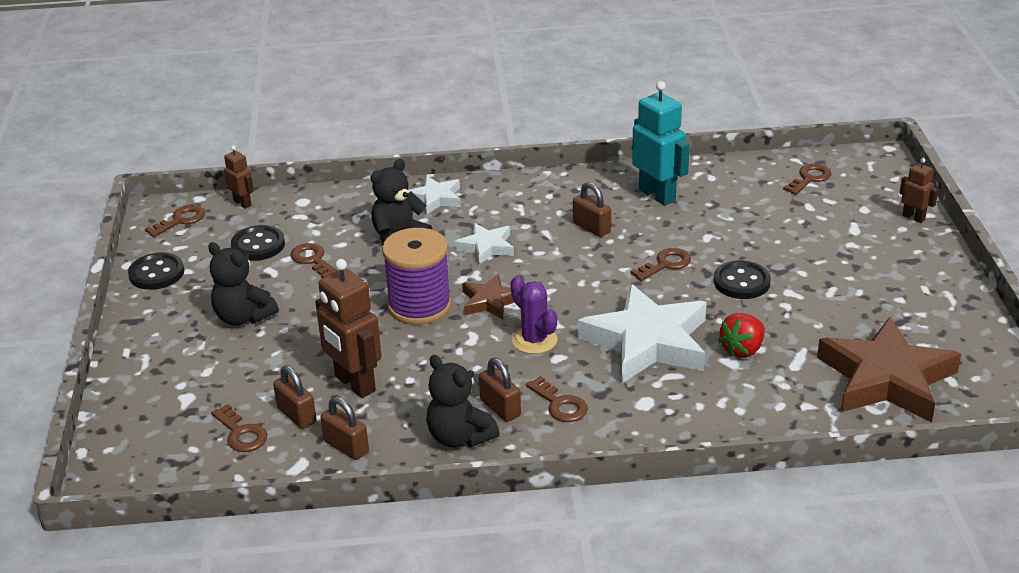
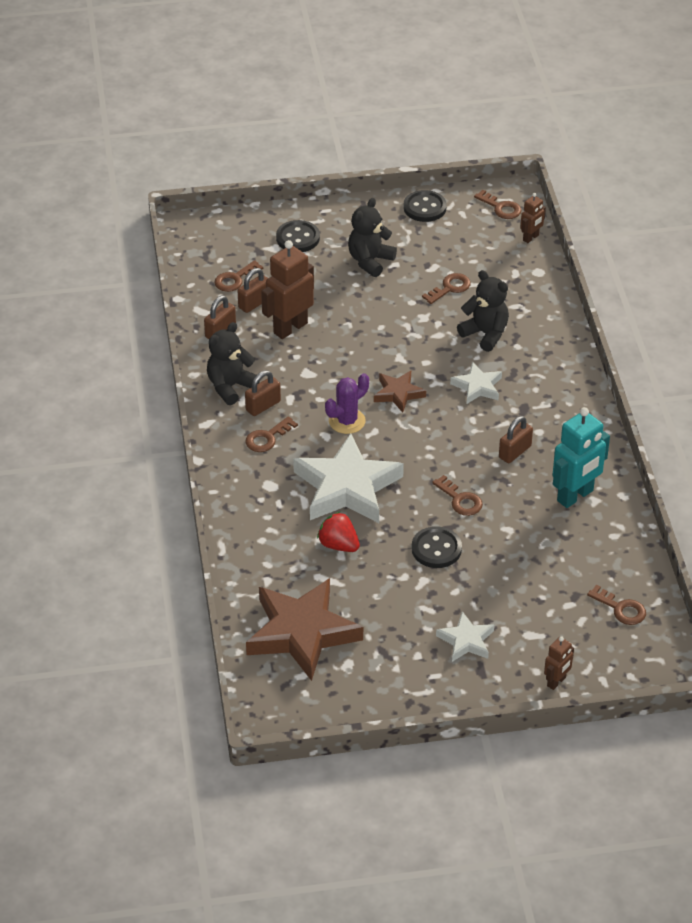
camera: 85 degrees right, 10 degrees up
black button [231,225,285,261] -> black button moved to [276,220,320,252]
purple spool [382,228,452,325] -> none
white star [408,176,461,214] -> white star moved to [436,611,494,662]

